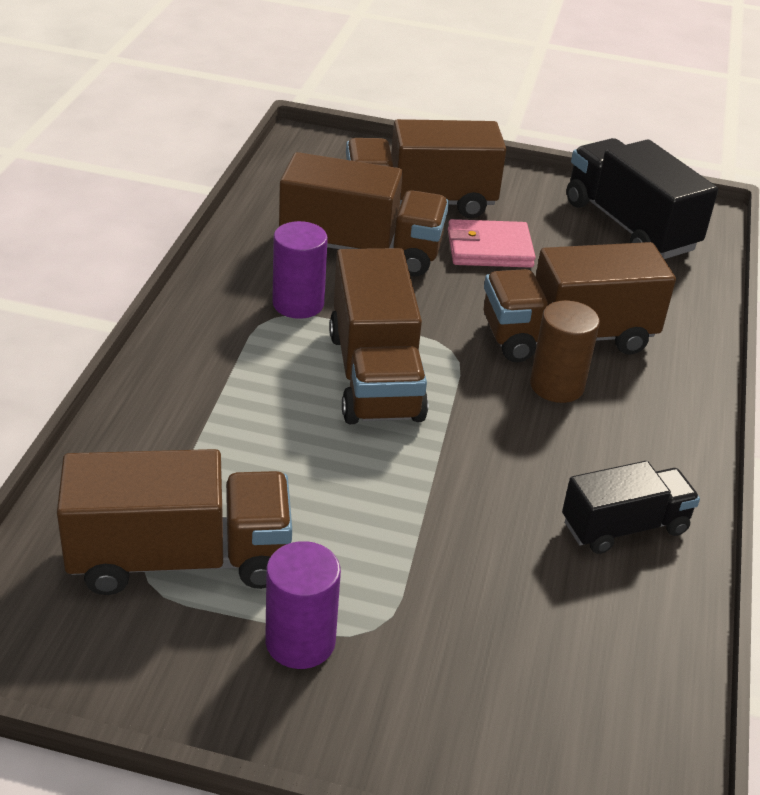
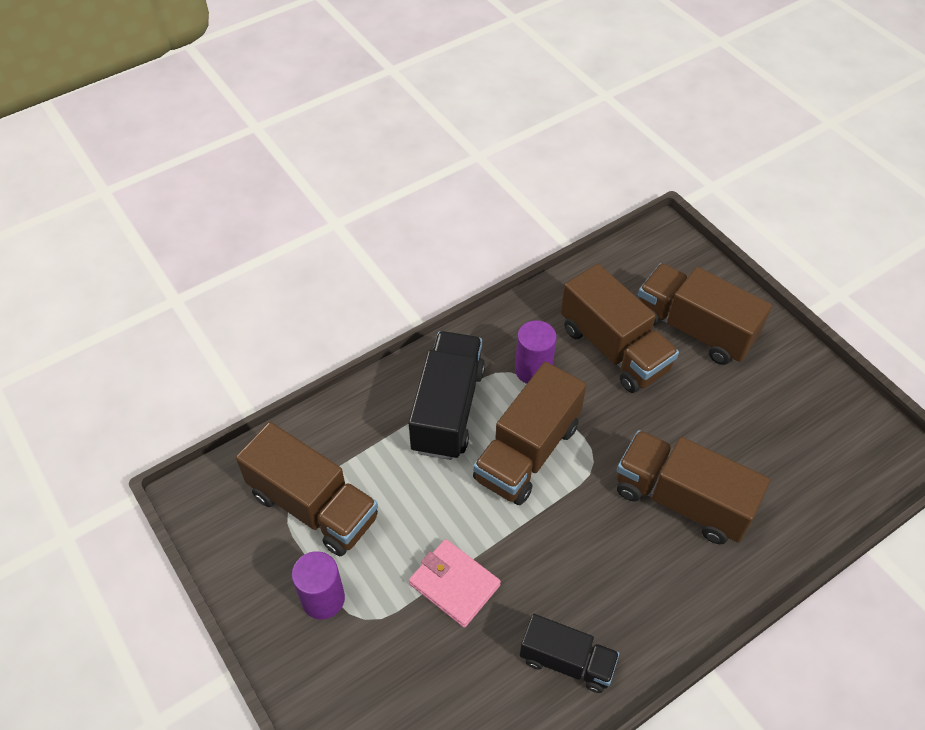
camera: 45 degrees right, 15 degrees up
pink wallet [448,219,536,268] -> pink wallet moved to [409,539,501,628]
brown cylinder [530,300,600,403] -> none
black truck [567,138,718,259] -> black truck moved to [408,331,485,460]

